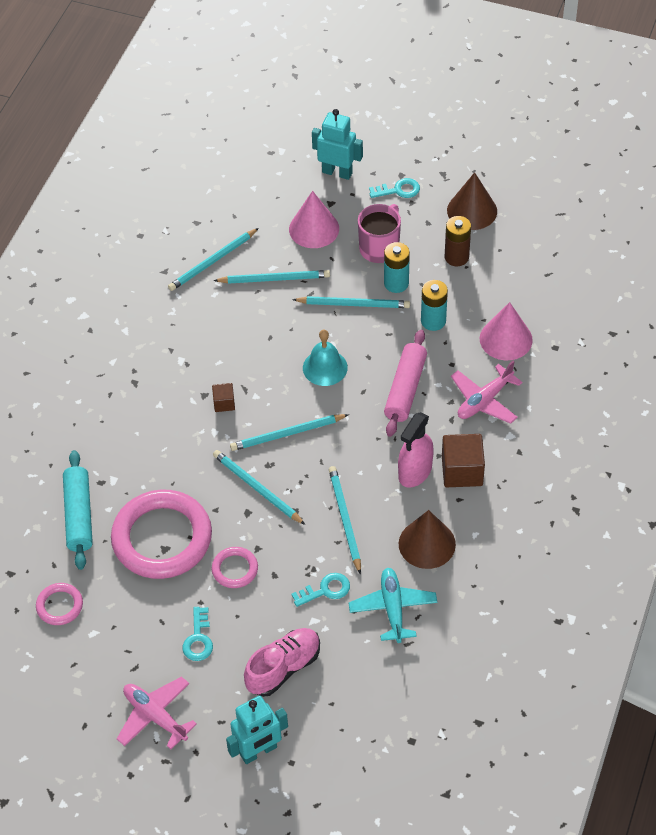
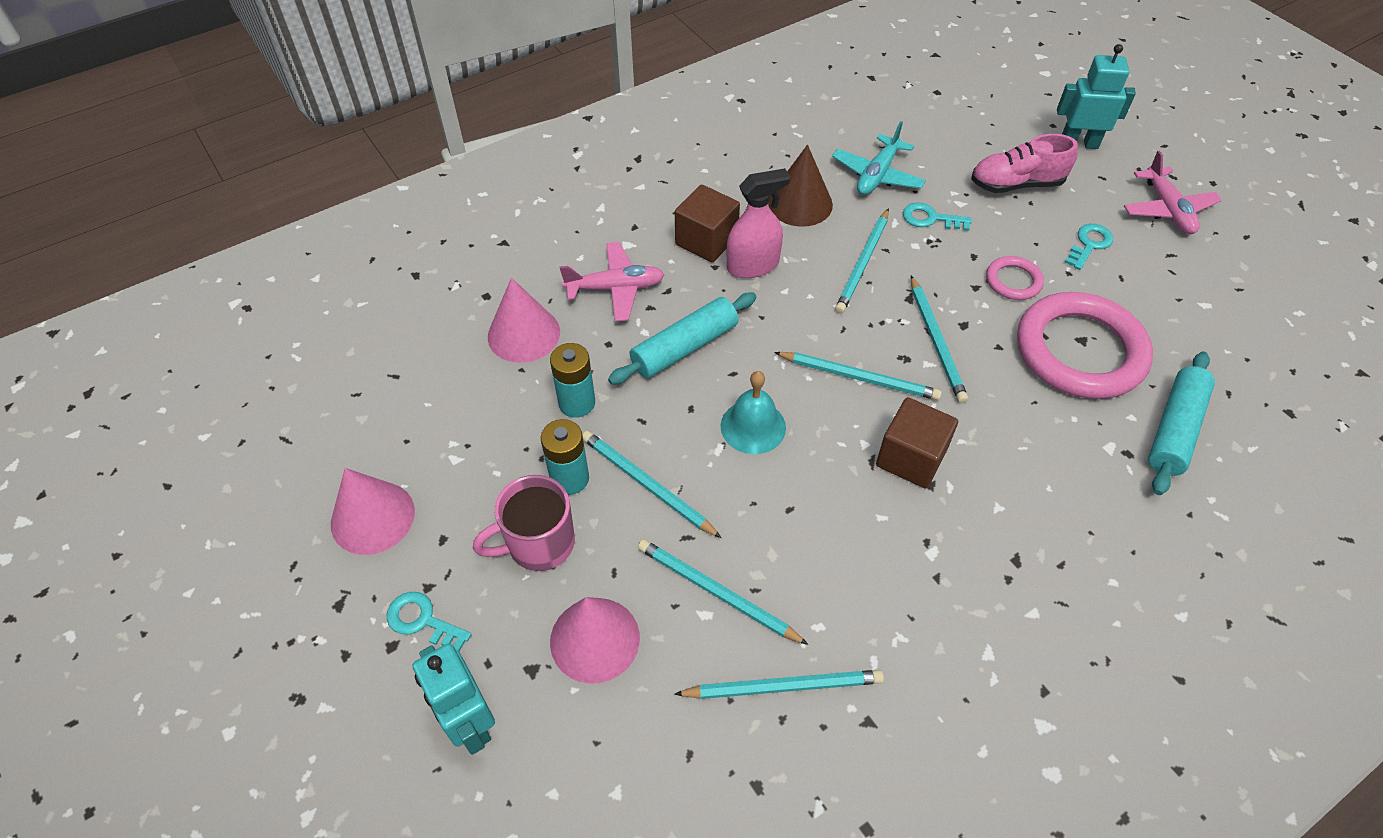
camera: 145 degrees left, 0 degrees up
pink ring [36,583,83,625] -> none
brown cube [212,383,235,412] -> brown cube [876,397,958,488], size x1.86
pink rolling pin [384,330,427,437] -> turquoise rolling pin [608,293,756,385]
brown battery [445,216,471,266] -> none
brown cone [447,172,497,230] -> pink cone [331,468,415,555]

